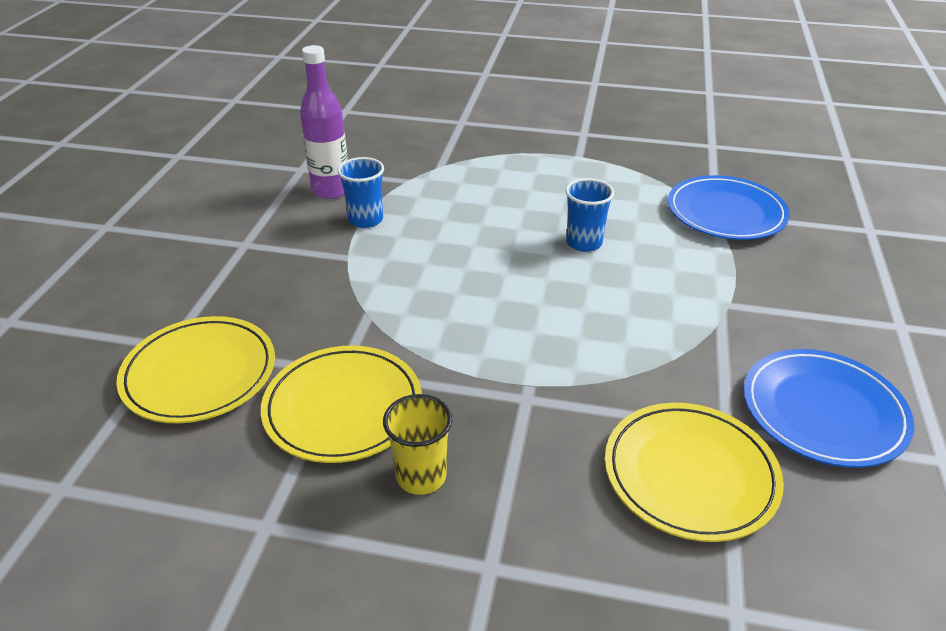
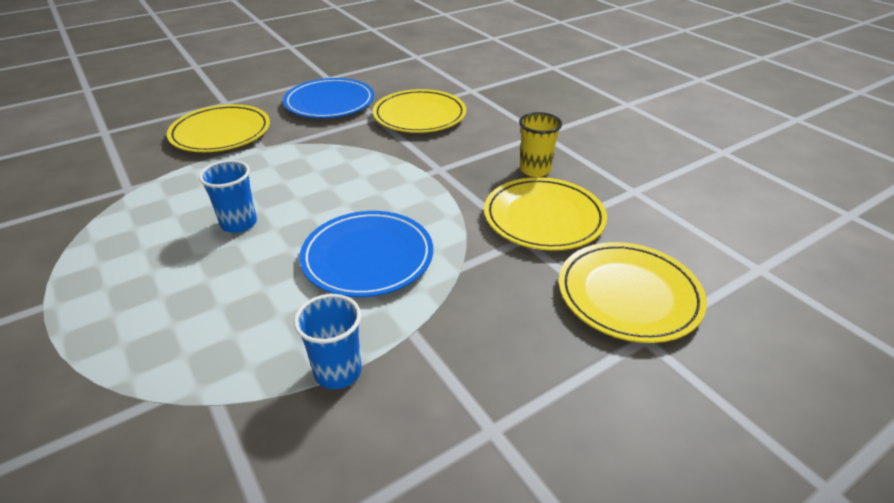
camera: 135 degrees left, 0 degrees up
purple bottle [300,45,348,199] -> none
blue plate [668,175,790,240] -> blue plate moved to [300,211,433,297]
none -> yellow plate [167,104,270,152]

